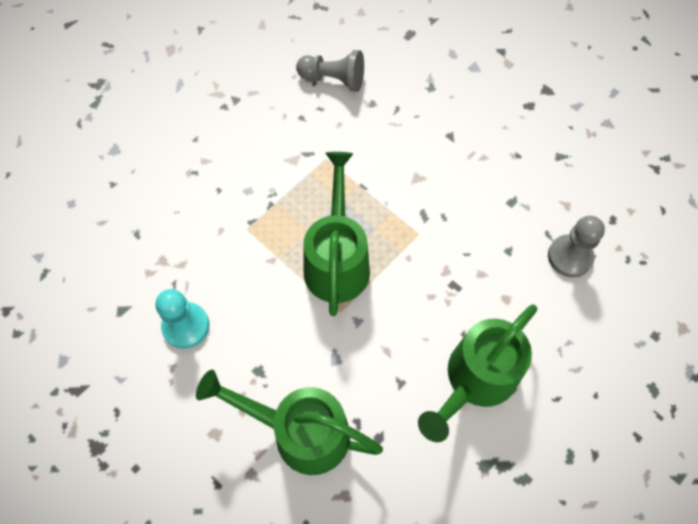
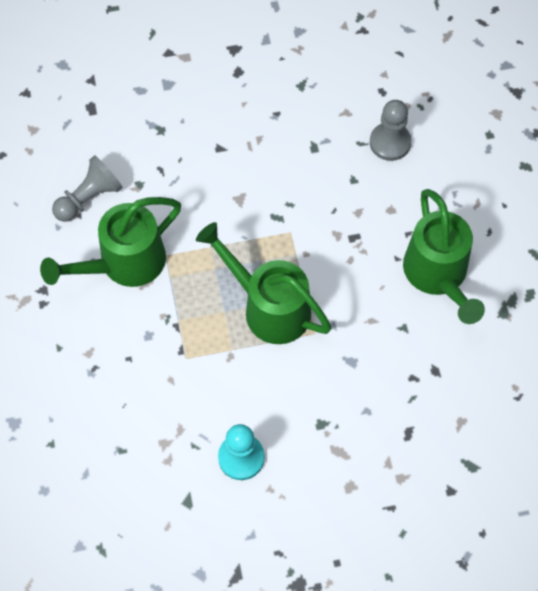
camera: 55 degrees left, 0 degrees up
green watering can [196,370,383,475] -> green watering can moved to [40,197,181,287]

